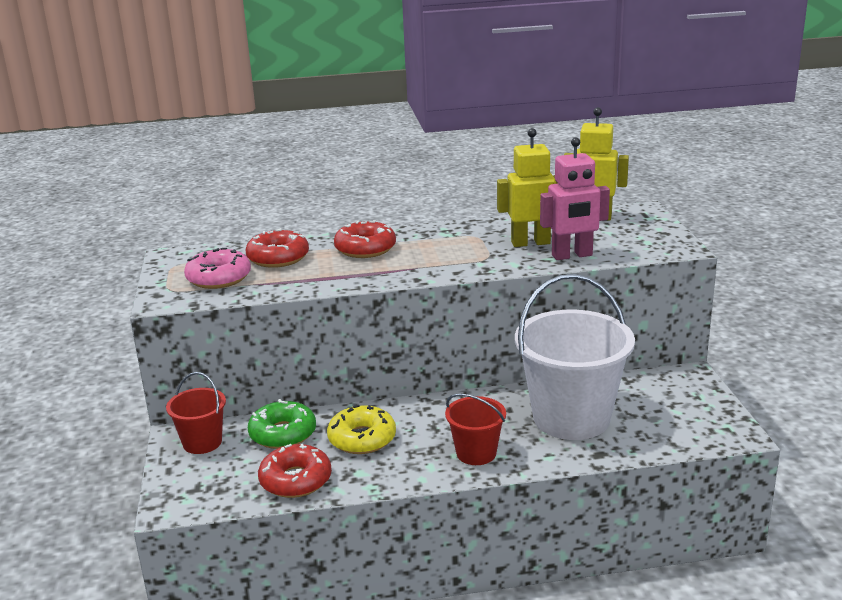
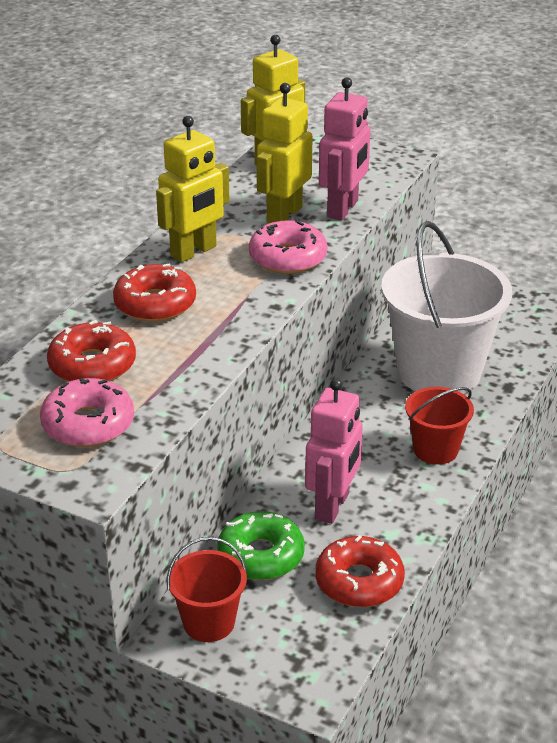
camera: 55 degrees left, 10 degrees up
yellow donut [327,405,396,454] -> pink robot [305,378,363,524]
none -> yellow robot [156,116,230,263]
none -> pink donut [249,218,328,274]

